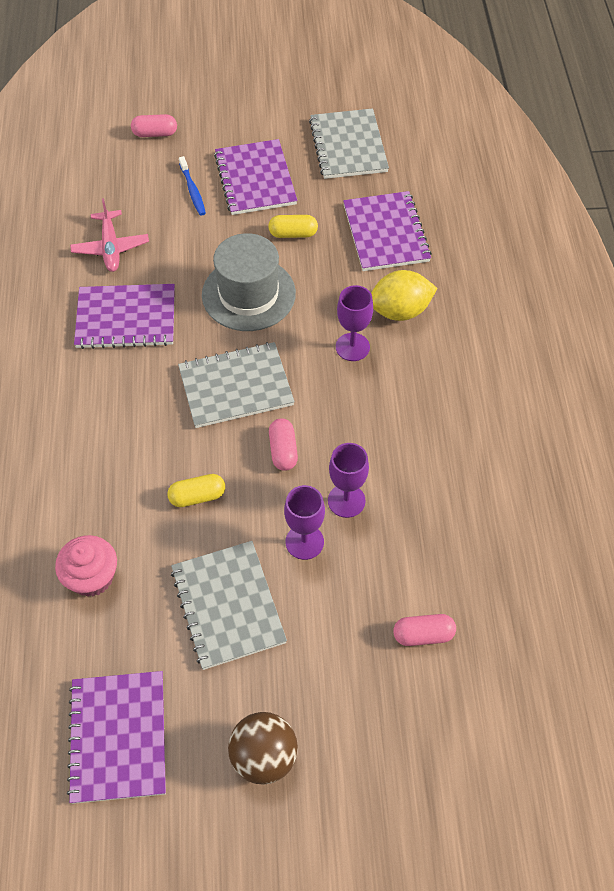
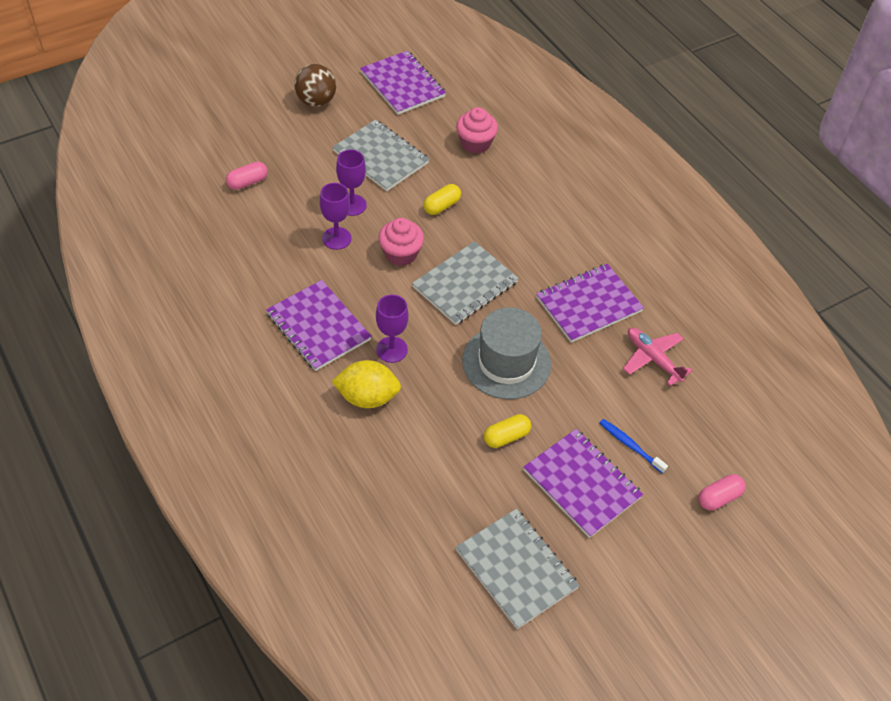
camera: 150 degrees right, 5 degrees down
pink capsule [269,418,298,471] -> pink cupcake [378,218,424,266]
purple notebook [343,191,432,271] -> purple notebook moved to [266,280,372,371]
yellow lemon [371,270,438,321] -> yellow lemon turned 45 degrees clockwise [331,360,401,408]

